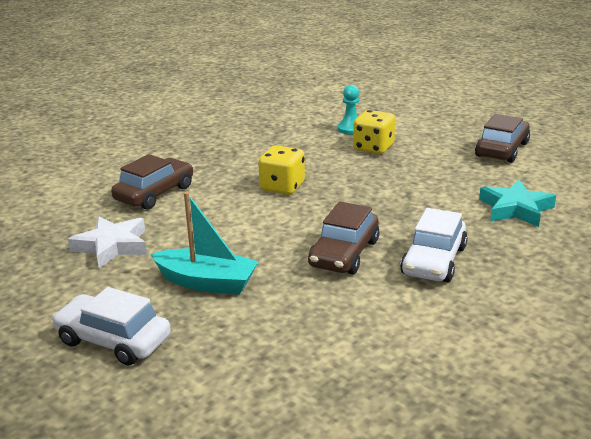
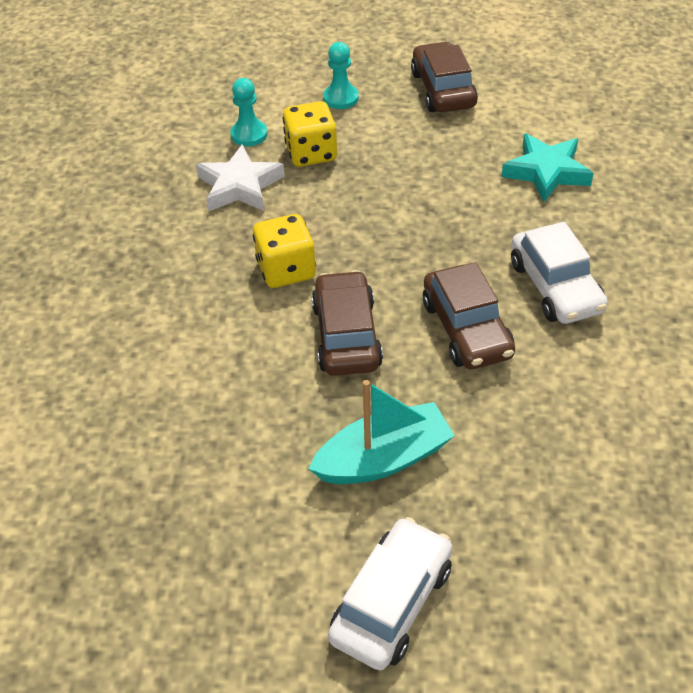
camera: 40 degrees left, 20 degrees up
white car [52,287,171,366] -> white car turned 135 degrees clockwise [328,517,452,670]
white star [68,216,147,268] -> white star moved to [196,144,285,211]
brown car [111,154,193,210] -> brown car moved to [312,270,383,376]
none -> turquoise pawn [323,42,359,109]

